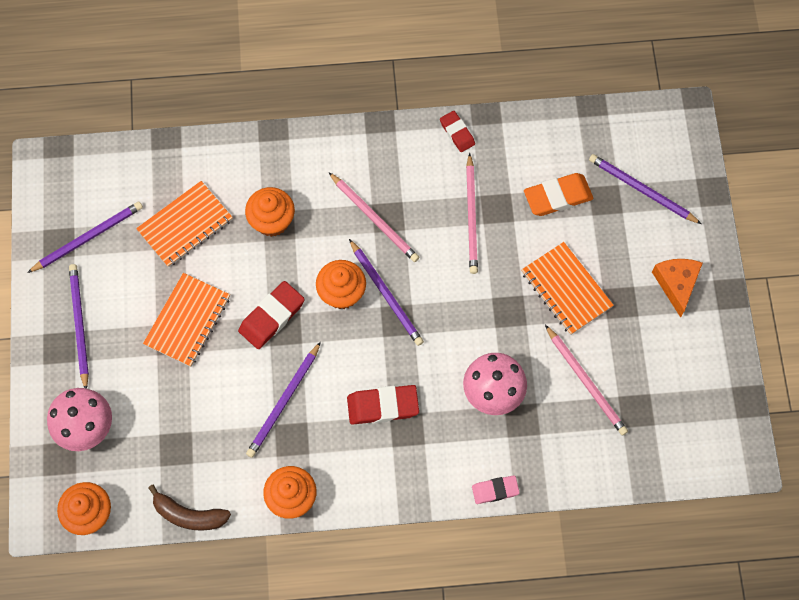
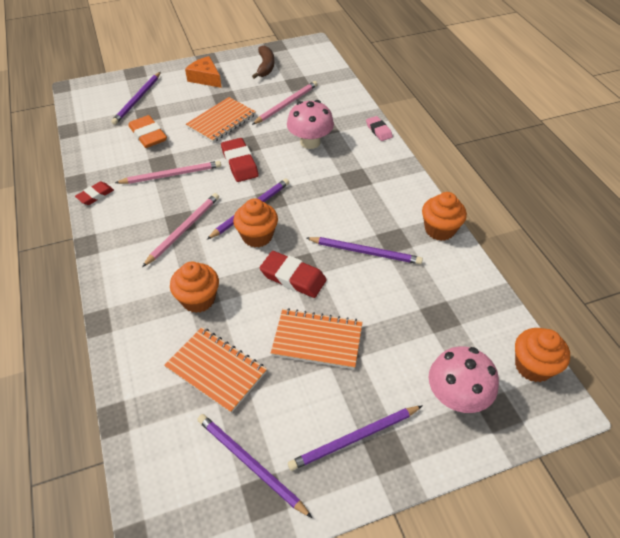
camera: 105 degrees left, 20 degrees down
brown banana [148,484,231,531] -> brown banana moved to [252,45,274,79]
red eraser [347,385,419,425] -> red eraser moved to [221,138,259,182]
orange cheese [652,259,703,318] -> orange cheese turned 60 degrees clockwise [185,56,222,88]

